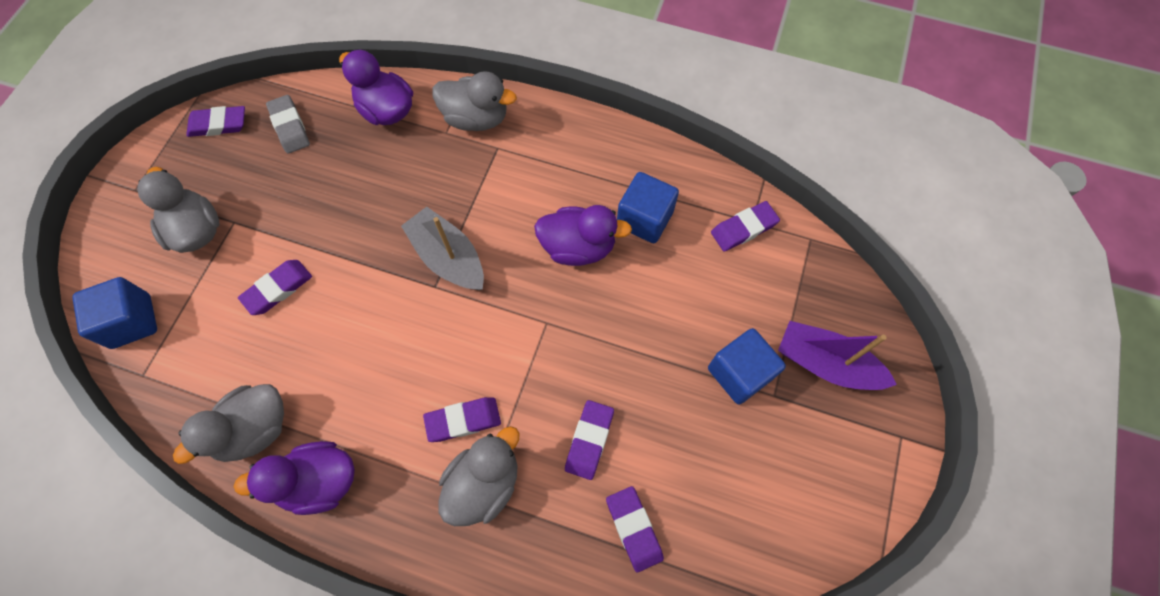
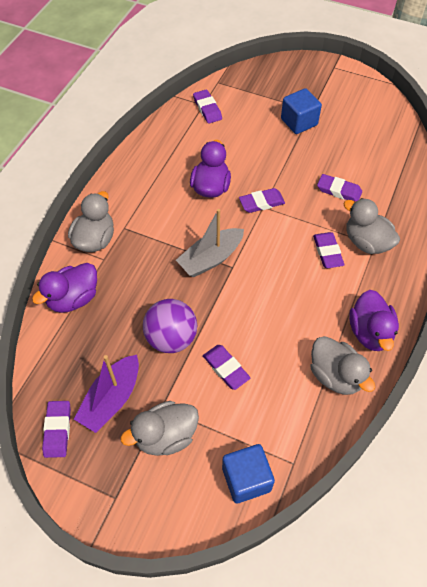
camera: 85 degrees left, 10 degrees down
grey eraser [266,95,310,154] -> none
purple eraser [606,486,664,573] -> purple eraser moved to [239,188,285,213]
blue cube [617,172,679,243] -> none
purple boat [778,321,897,390] -> purple boat moved to [74,355,139,433]
none -> purple ball [143,299,197,353]

